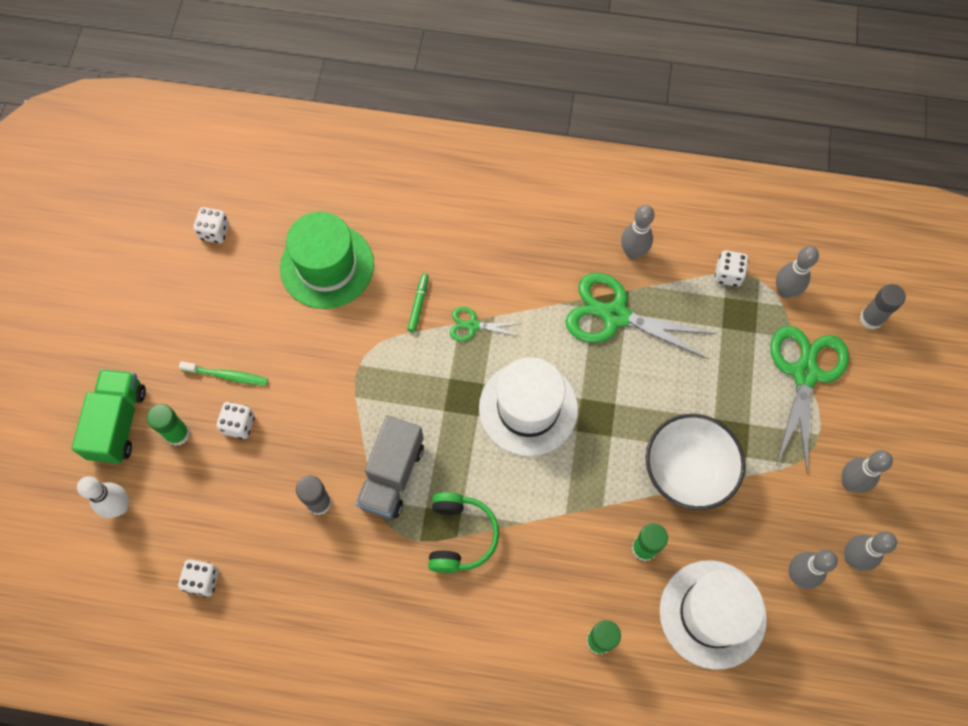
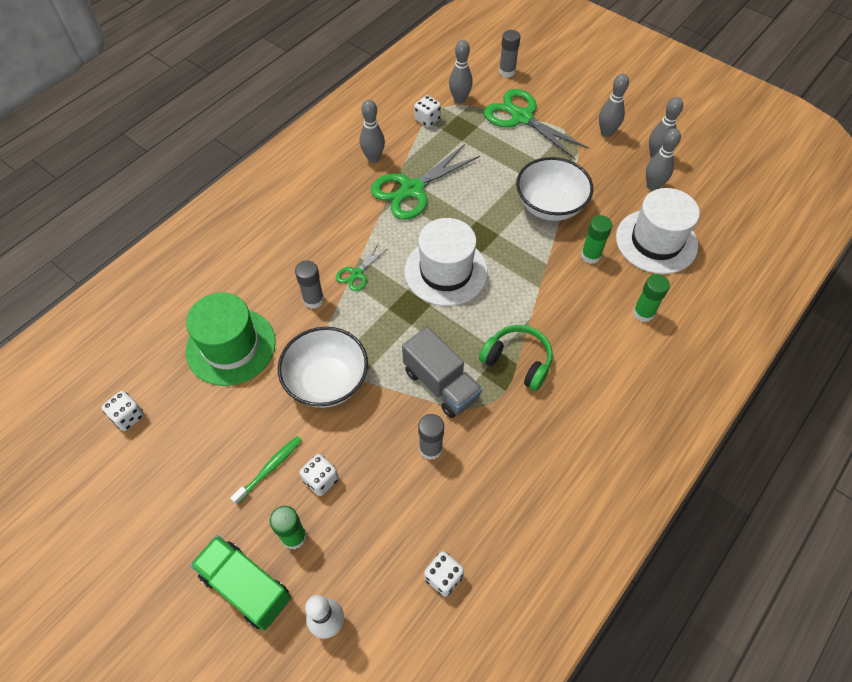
camera: 60 degrees left, 10 degrees down
green marker [407,273,429,332] -> grey glue stick [295,261,324,309]
none -> white bowl [278,327,368,408]

